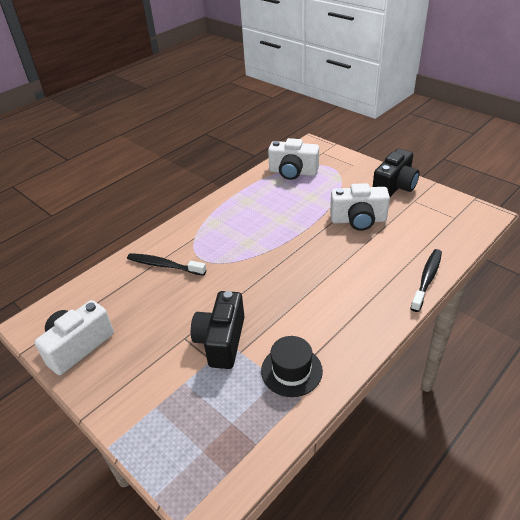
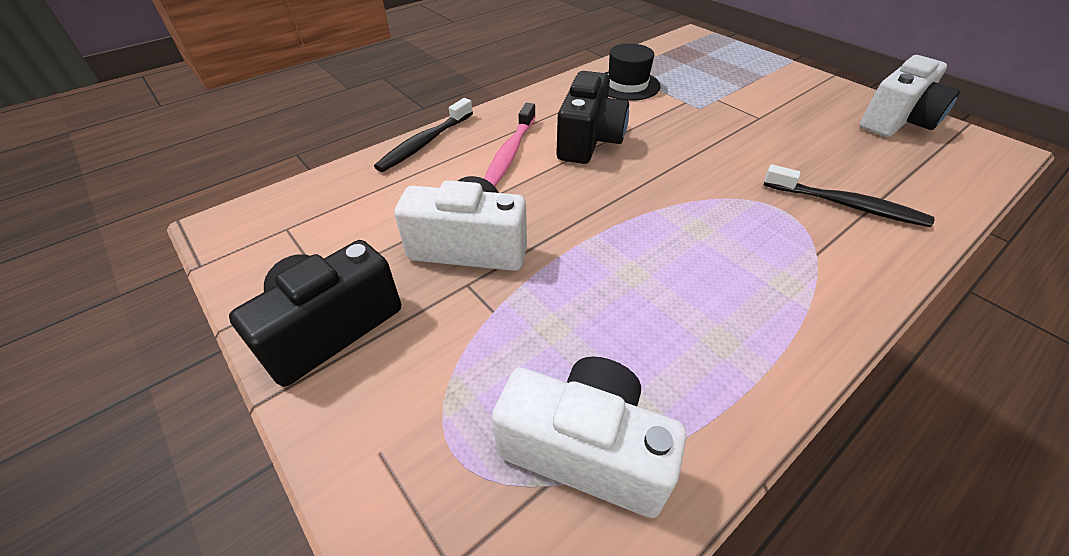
camera: 175 degrees left, 5 degrees up
black camera [191,291,244,369] -> black camera moved to [557,71,629,164]
none -> pink toothbrush [484,103,536,186]

